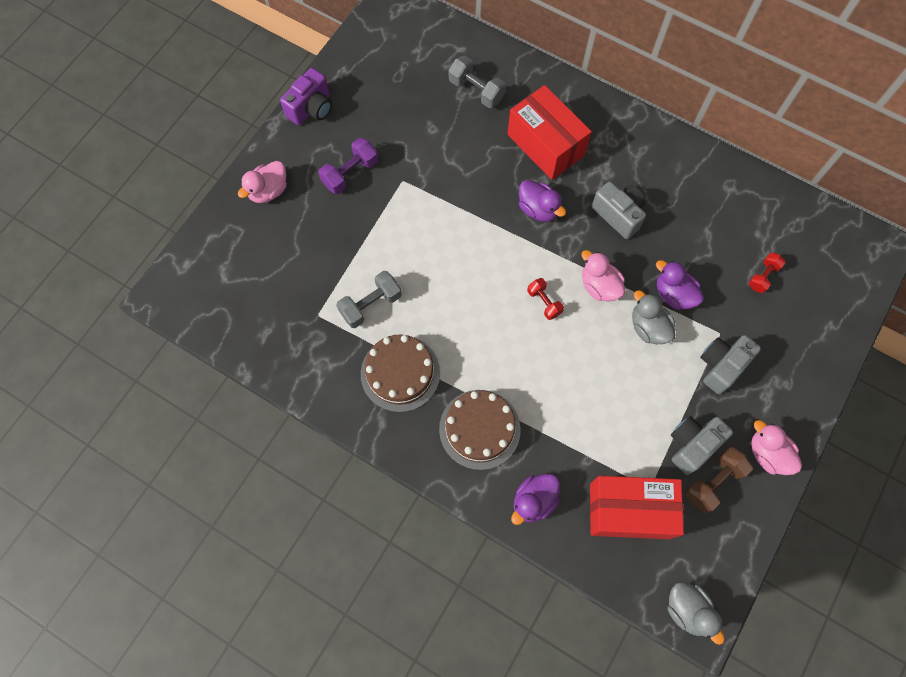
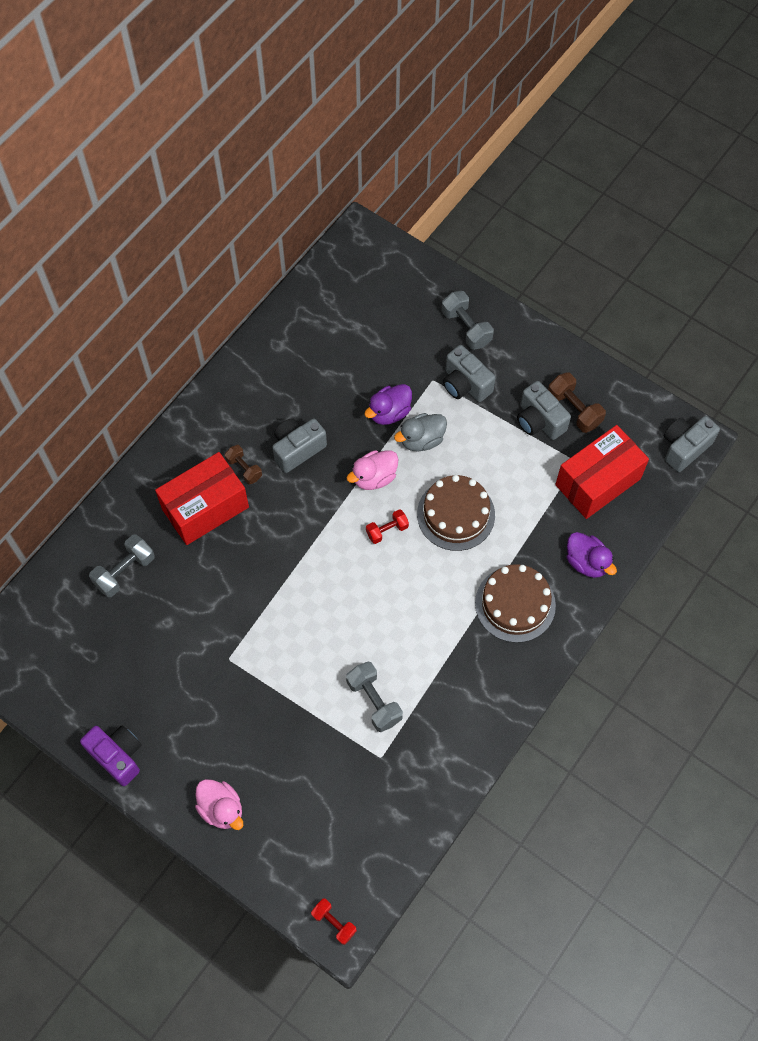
camera: 85 degrees left, 5 degrees down
purple dumbbell [318,138,378,194] -> none
brown cake [361,334,440,412] -> brown cake moved to [417,475,495,551]
purple duck [519,180,566,222] -> none
red box [590,476,684,539] -> red box turned 45 degrees clockwise [555,425,649,519]
grey duck [667,581,725,645] -> grey camera [664,416,720,472]
red dumbbell [749,252,786,293] -> red dumbbell moved to [311,899,357,945]
pink duck [751,420,802,475] -> none
none -> brown dumbbell [225,445,262,484]
none -> grey dumbbell [442,291,494,350]

